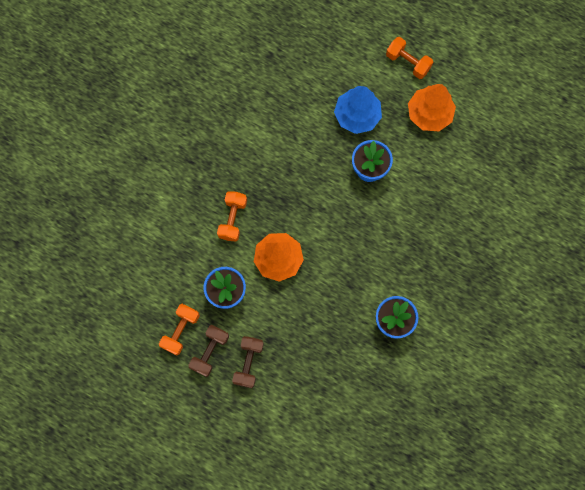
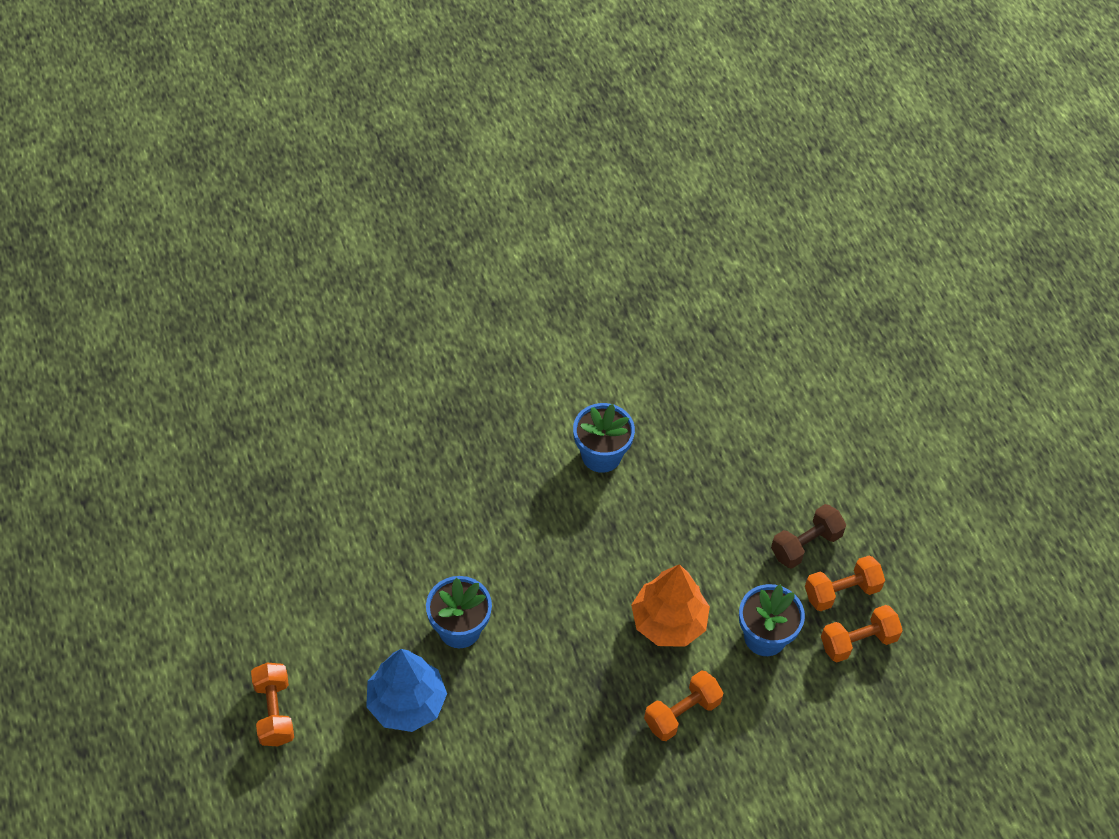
camera: 140 degrees left, 20 degrees down
brown dumbbell [188,325,229,377] -> orange dumbbell [805,555,885,611]
orange tree [408,84,456,131] -> none

